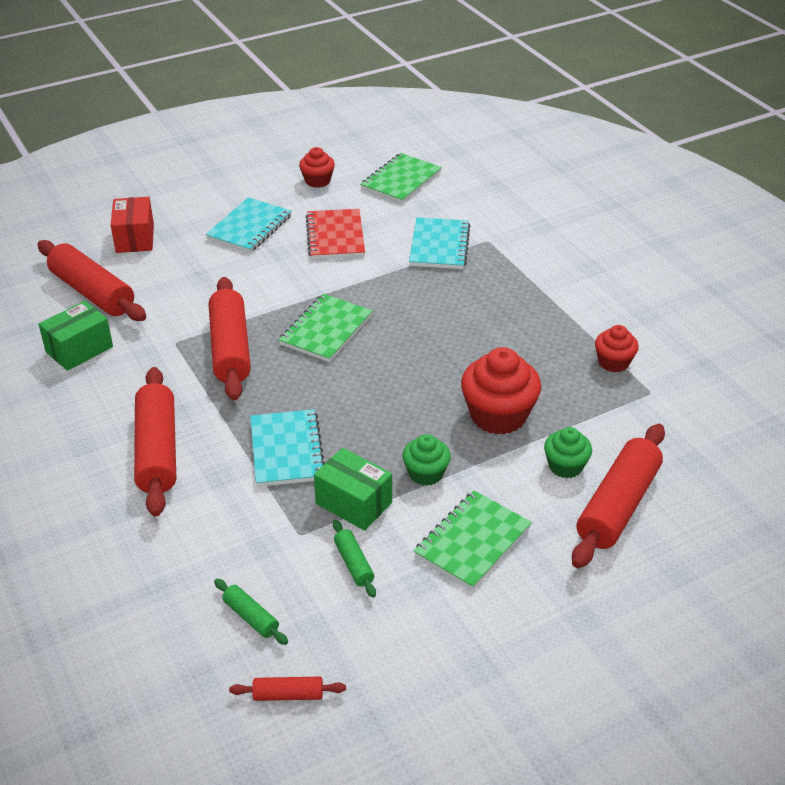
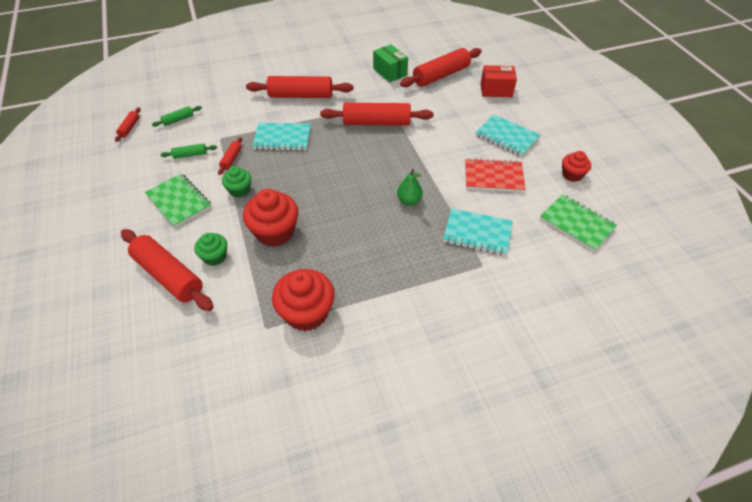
camera: 100 degrees right, 10 degrees up
green notebook [279,294,373,362] -> none
green box [314,448,392,531] -> red rolling pin [218,137,242,175]
red cupcake [595,325,639,372] -> red cupcake [272,269,335,331], size x1.74
none -> green pear [397,169,423,205]

